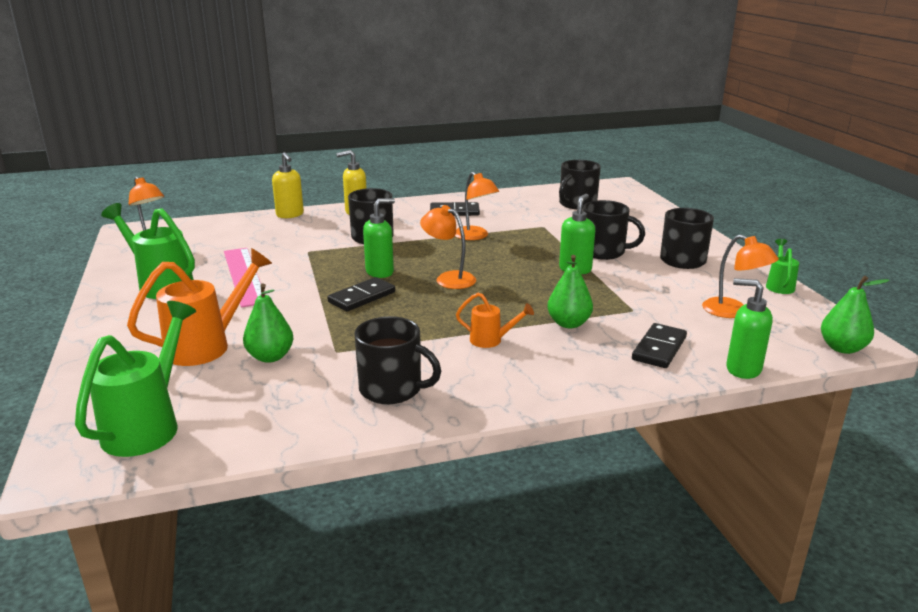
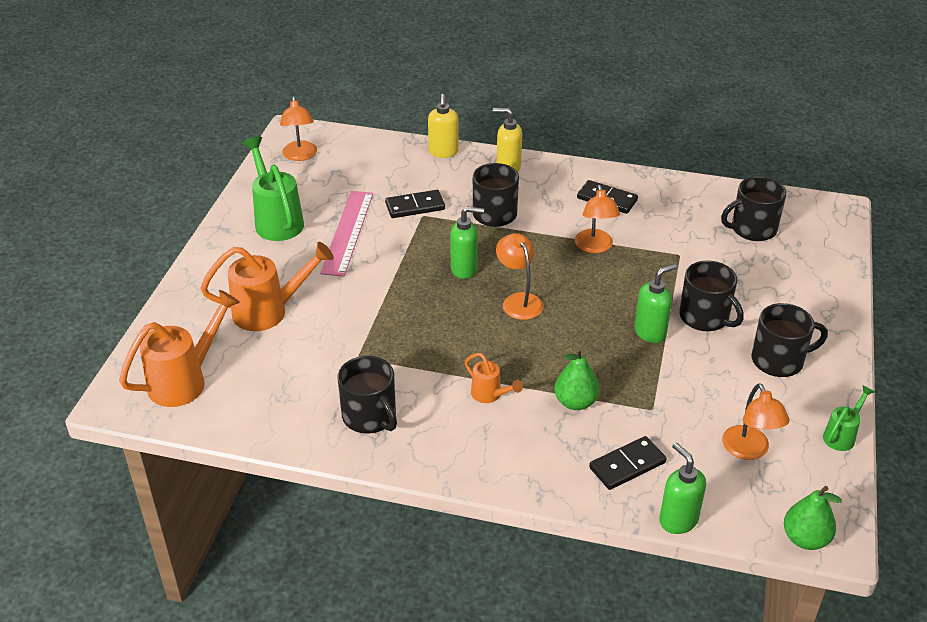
camera: 30 degrees right, 15 degrees up
green watering can [75,301,196,457] -> orange watering can [119,290,240,407]
green pear [243,283,293,363] -> none
black domino [327,277,395,311] -> black domino moved to [385,190,445,218]

